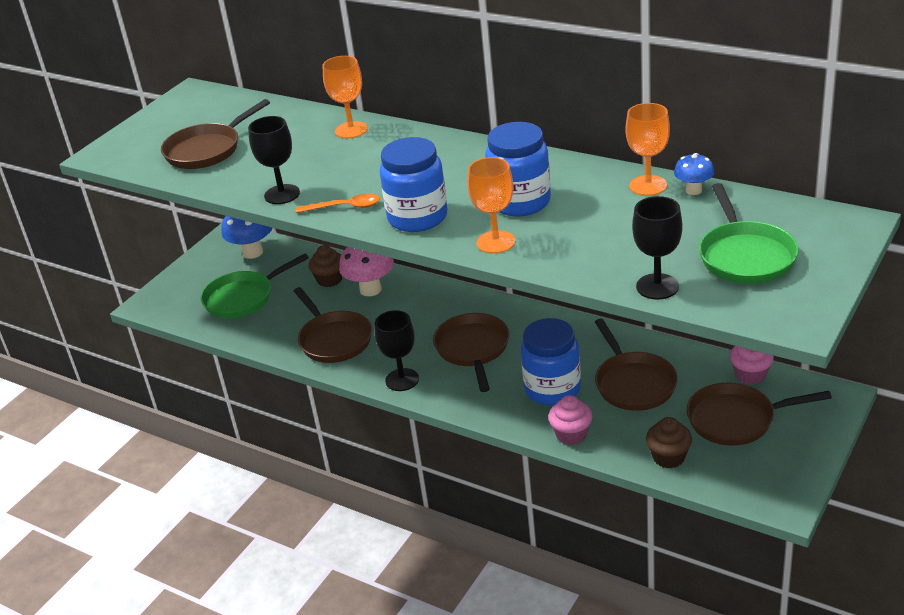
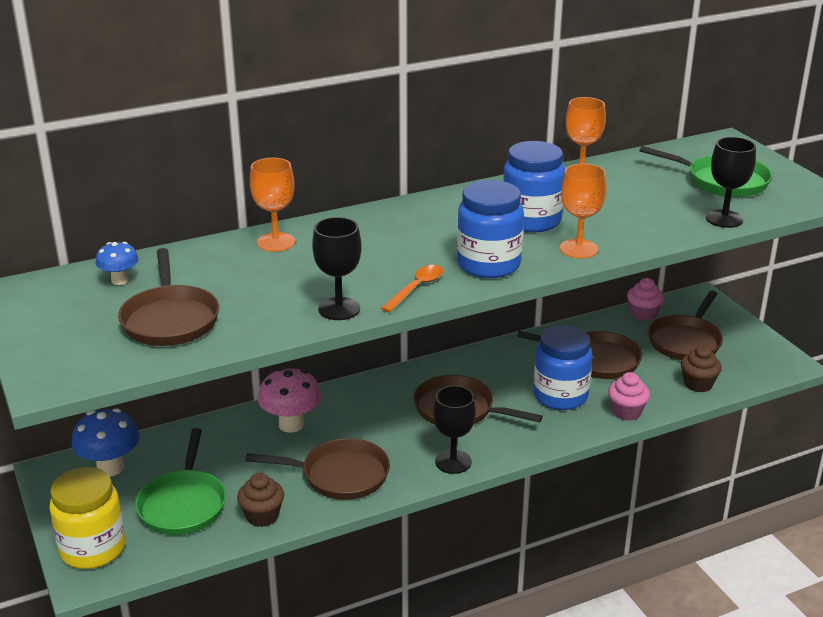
camera: 60 degrees left, 5 degrees down
brown cupcake [309,245,342,287] -> brown cupcake moved to [237,473,284,527]
blue mushroom [674,153,715,195] -> blue mushroom moved to [96,242,139,285]
none -> yellow jar [49,467,125,569]

